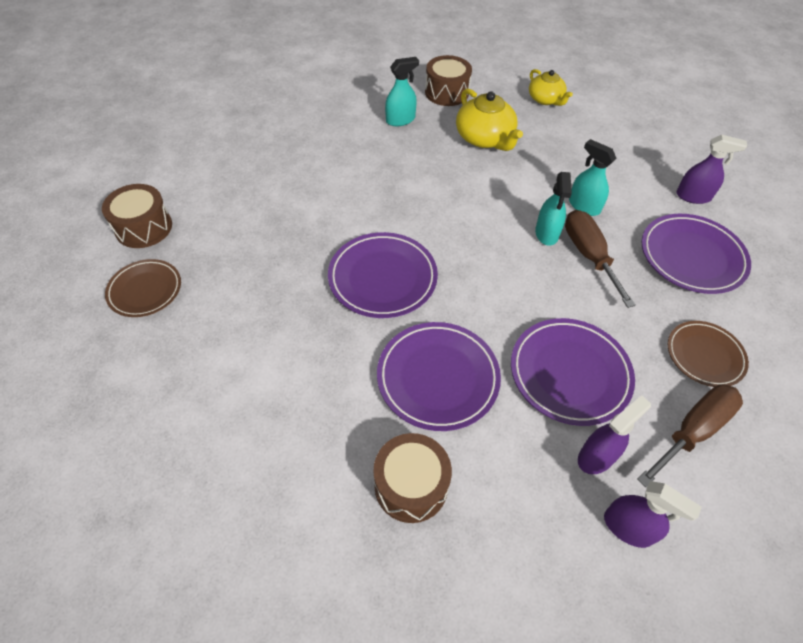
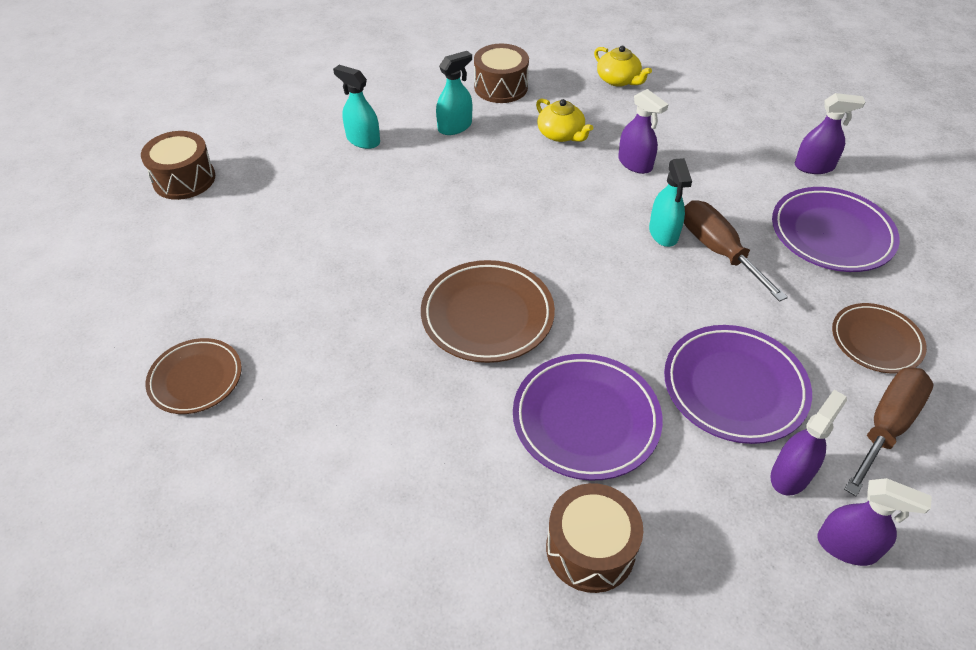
camera: 10 degrees left, 5 degrees down
brown drum [102,184,172,248] -> brown drum moved to [141,131,215,200]
purple plate [328,232,438,318] -> brown plate [421,260,555,363]
yellow teapot [456,88,523,151] -> yellow teapot [536,98,593,142], size x0.66
turquoise spray bottle [569,139,616,216] -> turquoise spray bottle moved to [333,65,380,149]
none -> purple spray bottle [618,89,669,174]

